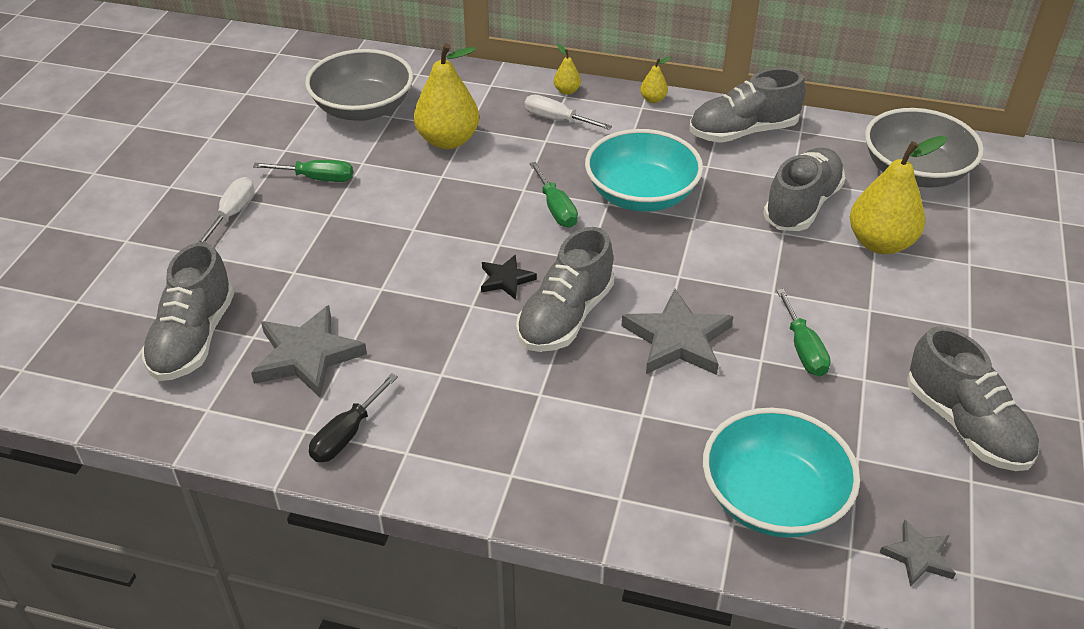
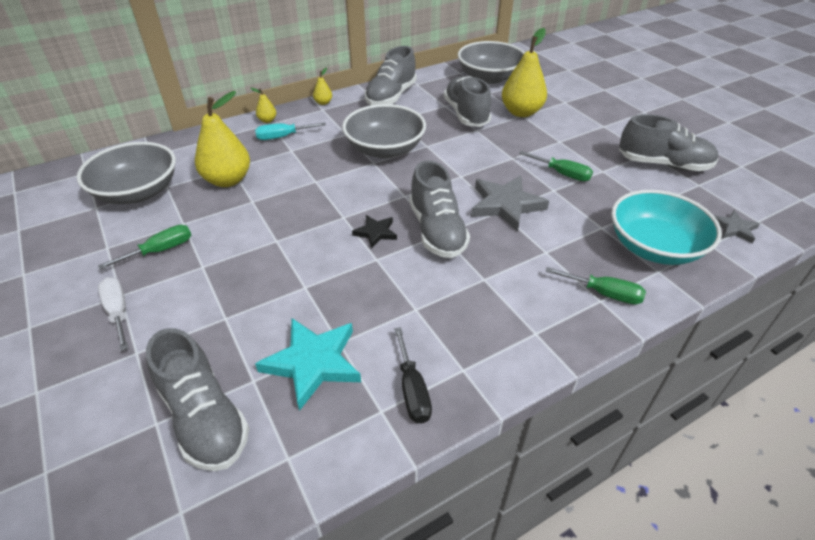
camera: 45 degrees left, 0 degrees up
grey star [251,305,367,398] -> turquoise star [255,318,361,411]
white screwdriver [525,95,612,130] -> turquoise screwdriver [255,123,326,140]
green screwdriver [530,162,578,227] -> green screwdriver moved to [545,267,646,305]
turquoise bowl [585,129,703,212] -> grey bowl [342,104,426,158]

